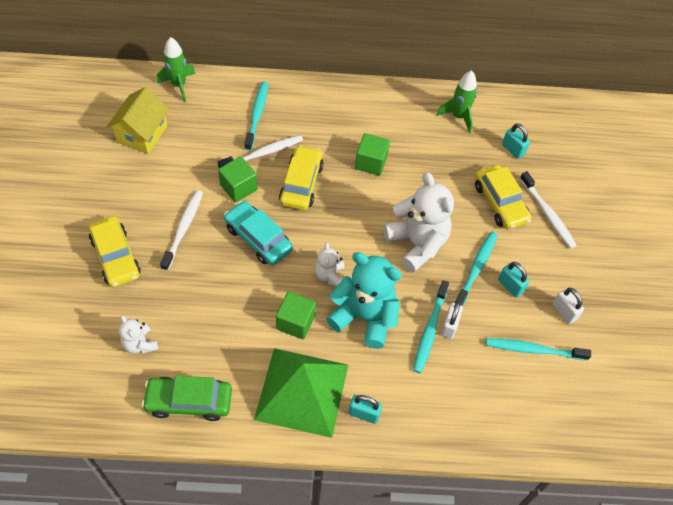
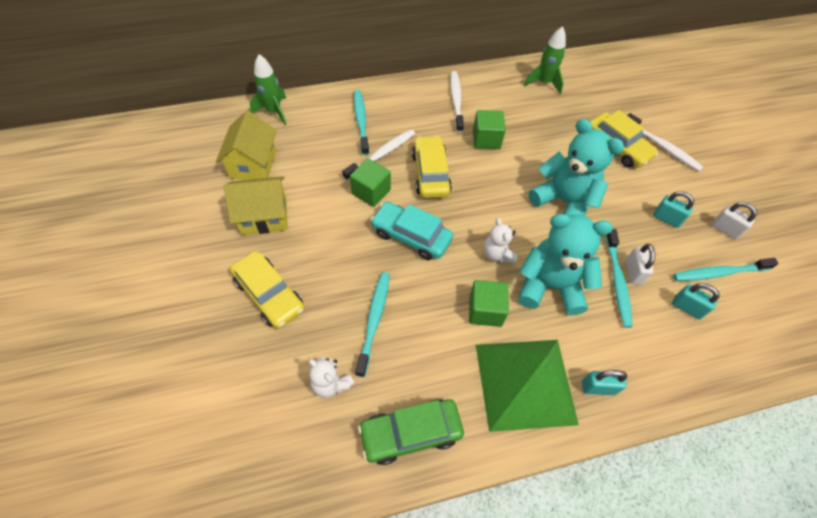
camera: 15 degrees left, 0 degrees up
white toothbrush [160,190,203,271] -> white toothbrush moved to [450,71,464,133]
white teddy bear [383,172,454,273] -> turquoise teddy bear [529,119,624,216]
turquoise toothbrush [455,231,498,306] -> turquoise toothbrush moved to [355,272,390,377]
turquoise padlock [502,123,530,159] -> turquoise padlock moved to [672,283,720,319]
none -> yellow house [224,176,288,235]

